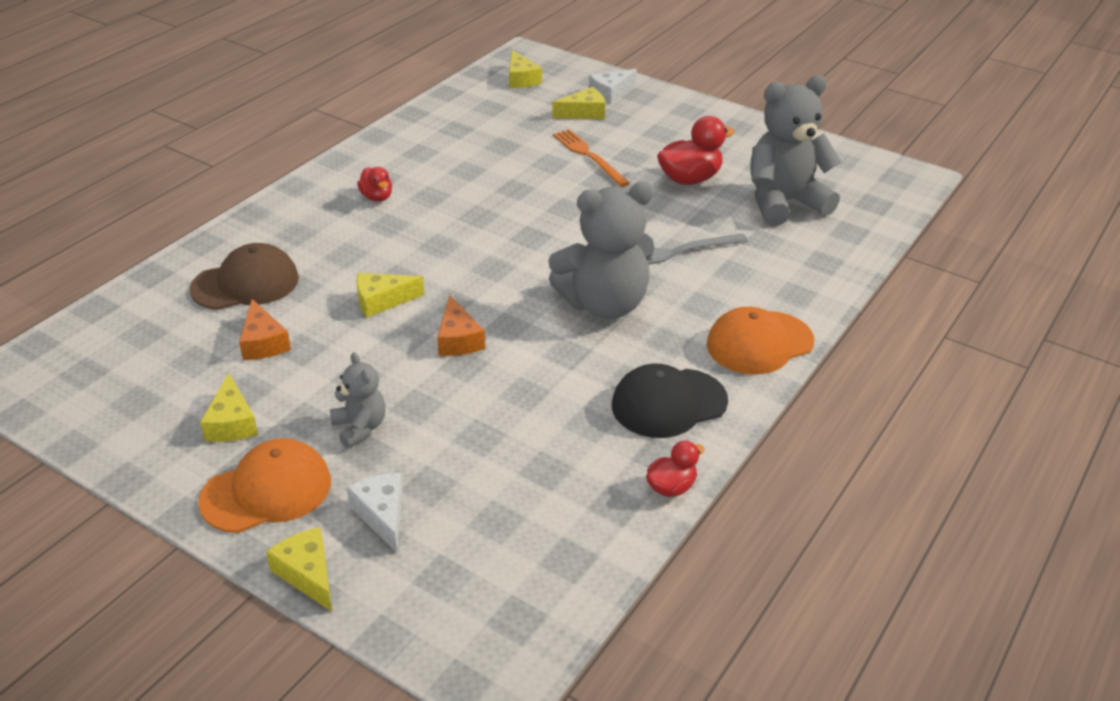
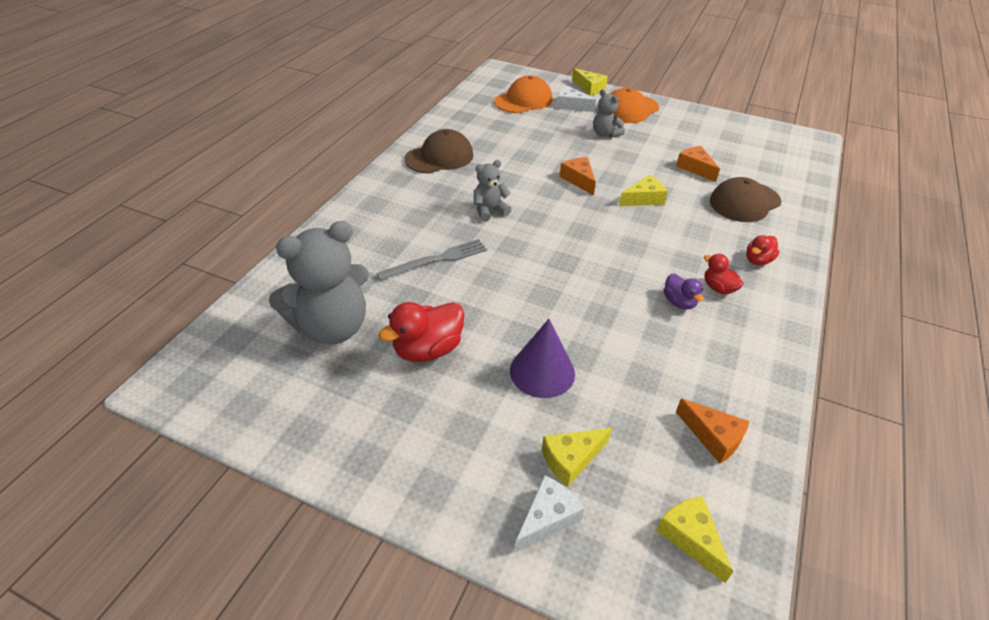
camera: 170 degrees right, 5 degrees up
yellow cheese [200,373,258,442] -> none
white cheese [347,473,403,553] -> white cheese turned 150 degrees clockwise [556,86,596,112]
grey teddy bear [548,182,654,319] -> grey teddy bear [474,160,511,222], size x0.50
orange fork [553,129,630,187] -> purple cone [510,319,575,398]
black cap [612,364,728,438] -> brown cap [404,129,473,174]
red duck [646,441,705,497] -> red duck moved to [746,235,780,265]
orange cap [707,307,814,375] -> orange cap moved to [494,75,552,113]
none -> purple duck [664,273,704,310]
none -> orange cheese [676,399,750,463]

